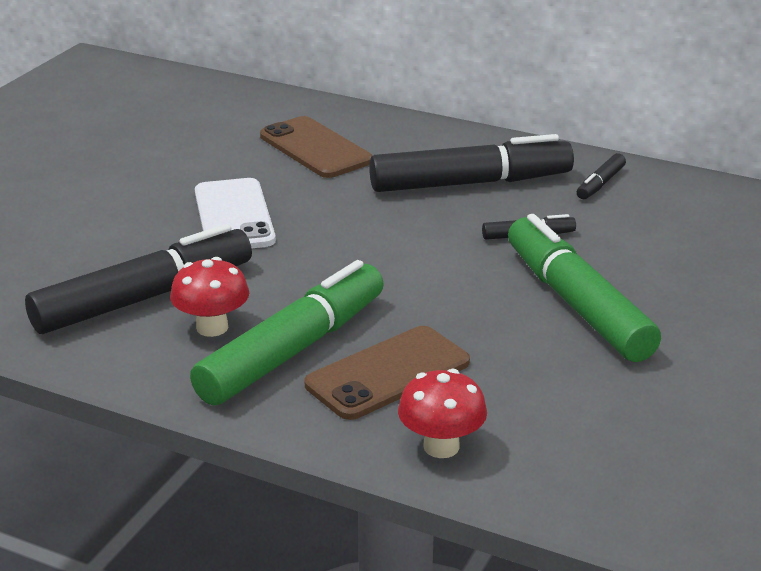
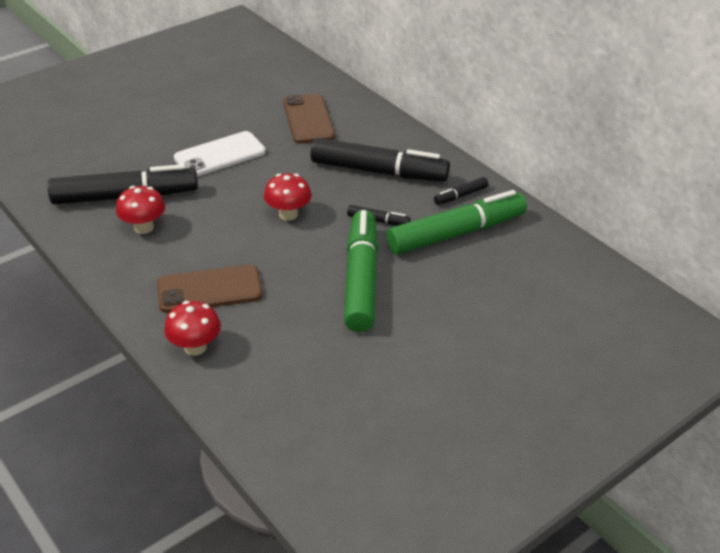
camera: 25 degrees right, 10 degrees up
green marker [190,260,384,406] -> green marker moved to [386,190,527,255]
white phone [195,178,276,248] -> white phone turned 45 degrees clockwise [174,131,266,177]
none -> red mushroom [264,173,312,221]

